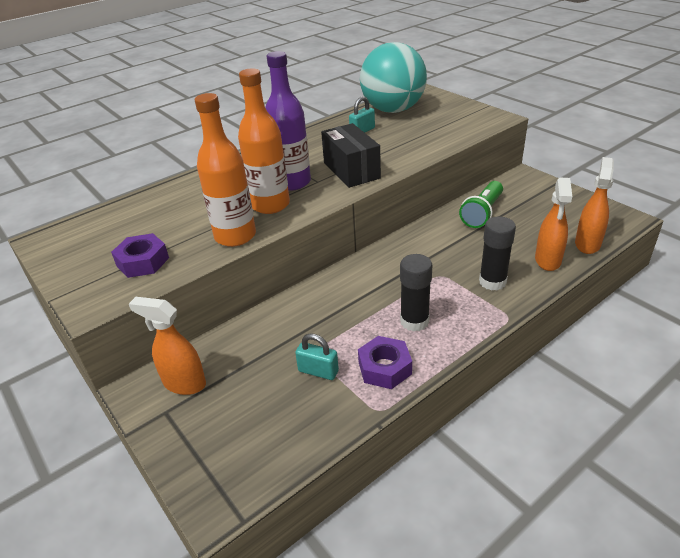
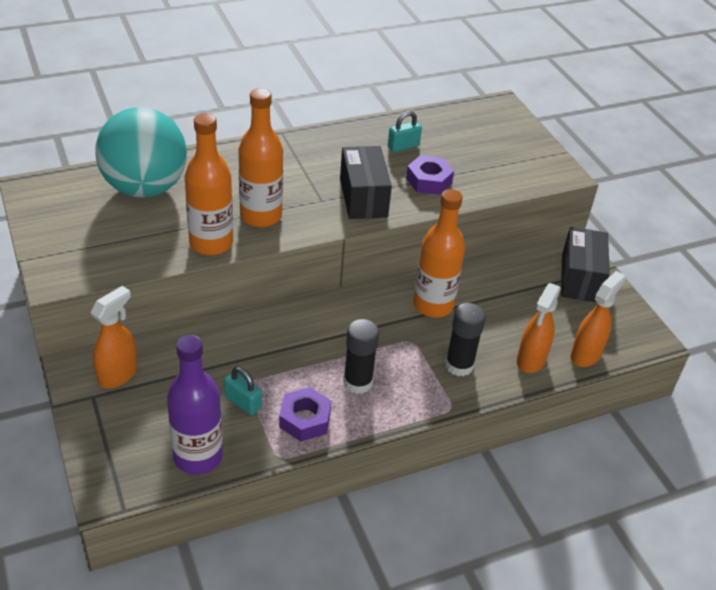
camera: 10 degrees right, 5 degrees up
purple nut [111,233,169,278] -> purple nut moved to [406,155,454,195]
orange spray bottle [129,297,206,395] -> orange spray bottle turned 90 degrees clockwise [90,286,137,389]
purple bottle [265,51,311,191] -> purple bottle moved to [167,335,223,475]
turquoise ball [360,42,427,113] -> turquoise ball moved to [95,107,187,198]
green flashlight [459,181,503,228] -> none
none -> orange bottle [413,189,465,318]
none -> black box [561,227,610,302]

